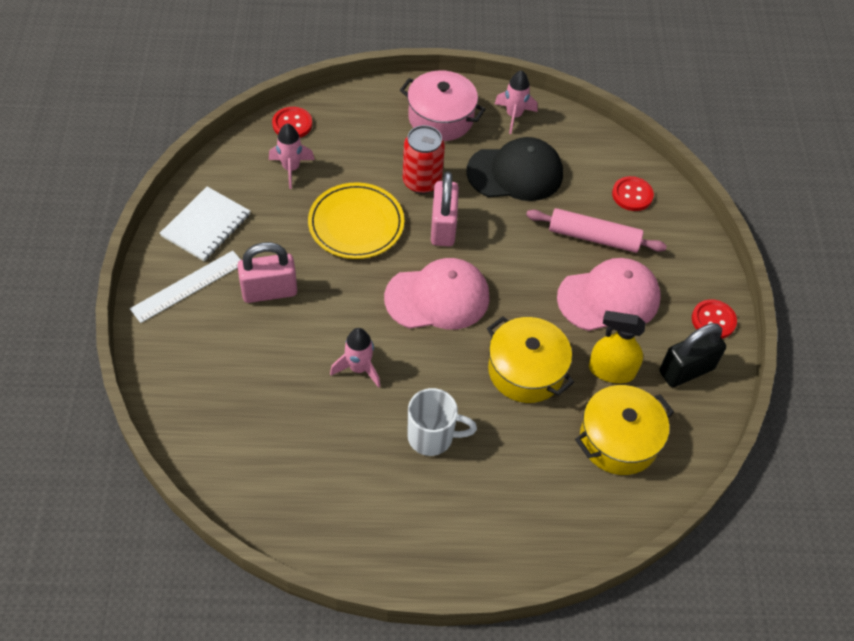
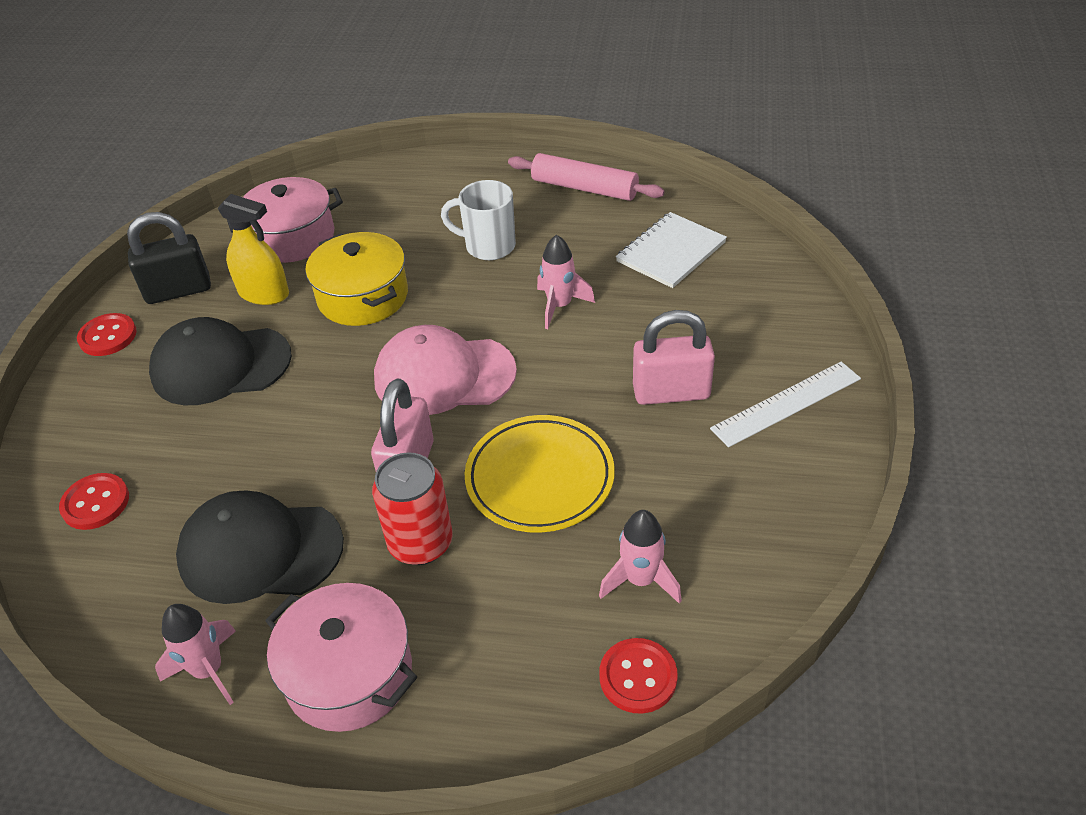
camera: 165 degrees left, 10 degrees down
white notebook [160,187,250,261] -> white notebook moved to [616,212,727,288]
pink rolling pin [526,208,667,253] -> pink rolling pin moved to [508,153,665,201]
pink cap [557,258,661,331] -> black cap [149,317,292,405]
yellow pot [575,385,674,475] -> pink pot [227,177,343,263]

